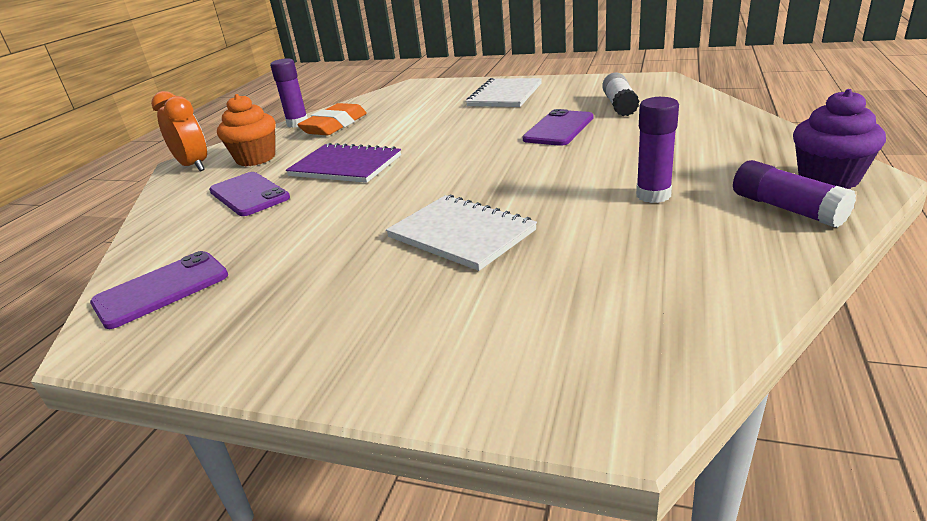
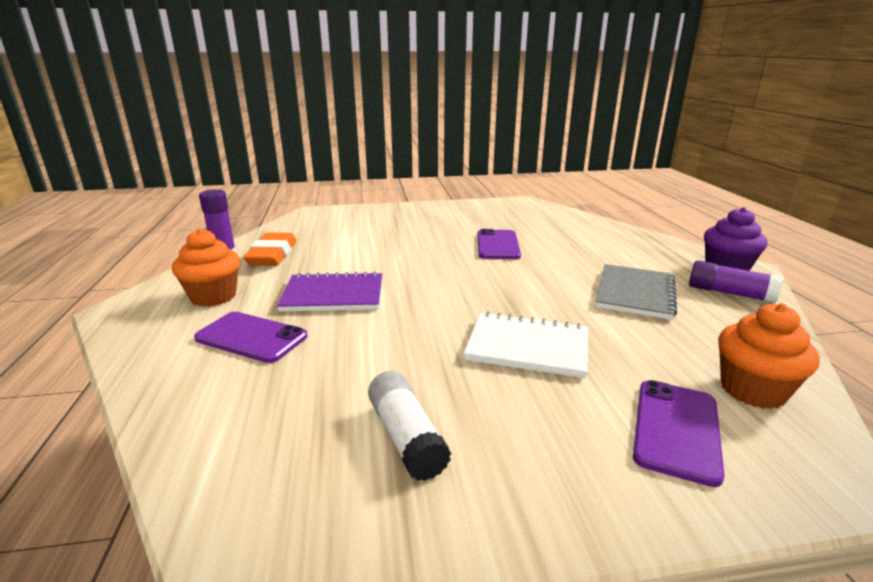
camera: 30 degrees left, 5 degrees down
purple phone [90,251,228,329] -> purple phone moved to [633,380,725,487]
orange clock [151,91,207,171] -> none
white notebook [466,78,542,107] -> none
white glue stick [602,72,640,116] -> white glue stick moved to [368,371,451,481]
purple glue stick [636,97,679,203] -> grey notebook [596,264,677,320]
none -> orange cupcake [718,303,820,409]

